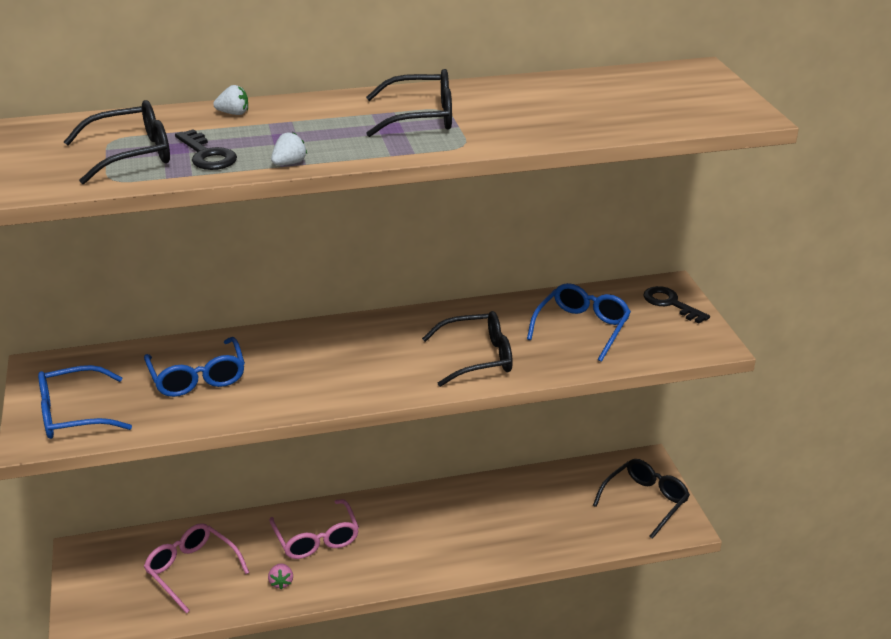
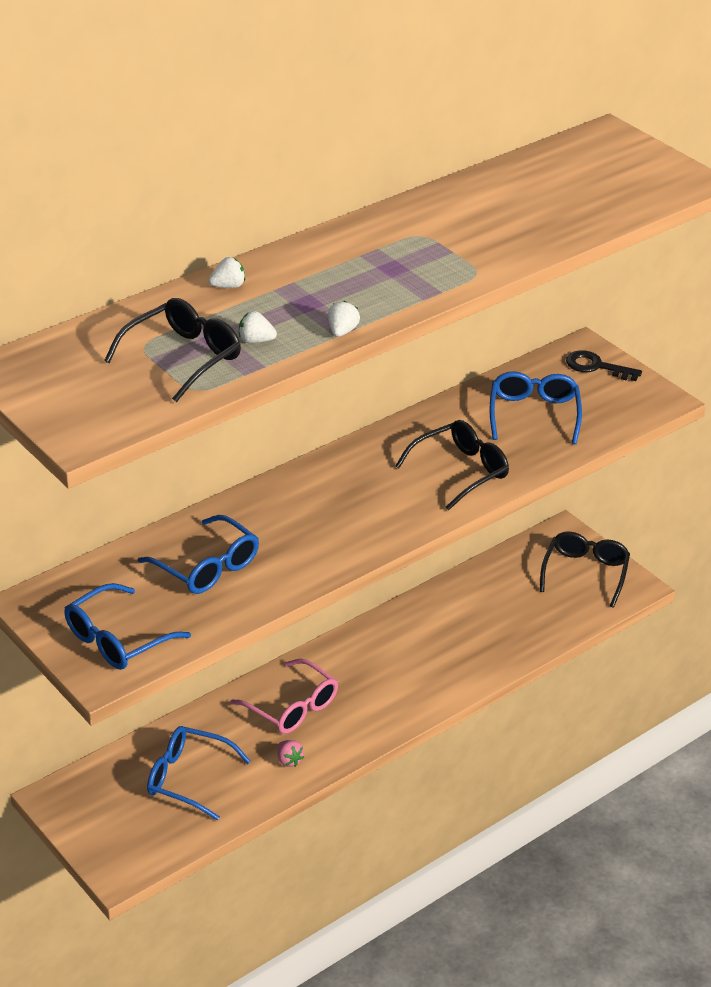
camera: 25 degrees left, 5 degrees up
pink glasses [144,523,249,614] -> blue glasses [147,726,251,820]
black key [175,129,237,170] -> white strawberry [239,311,277,343]
black glasses [366,69,452,137] -> none

